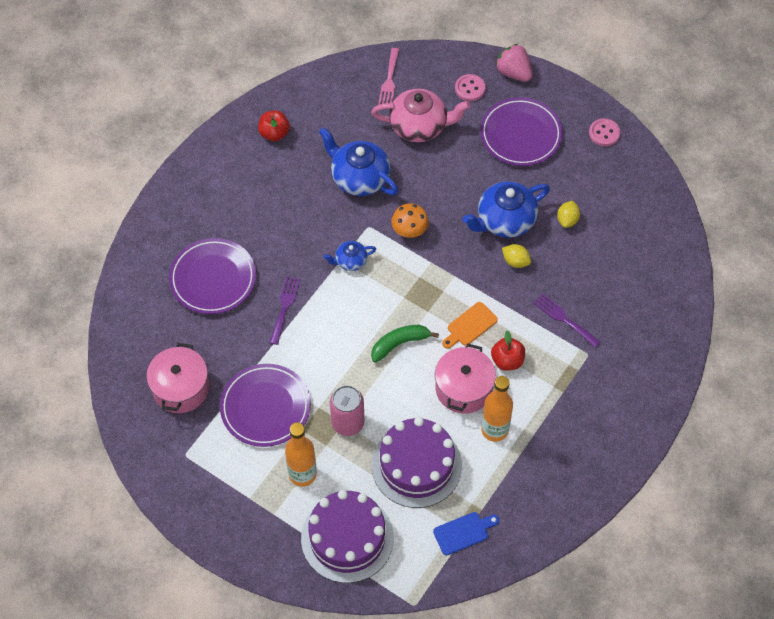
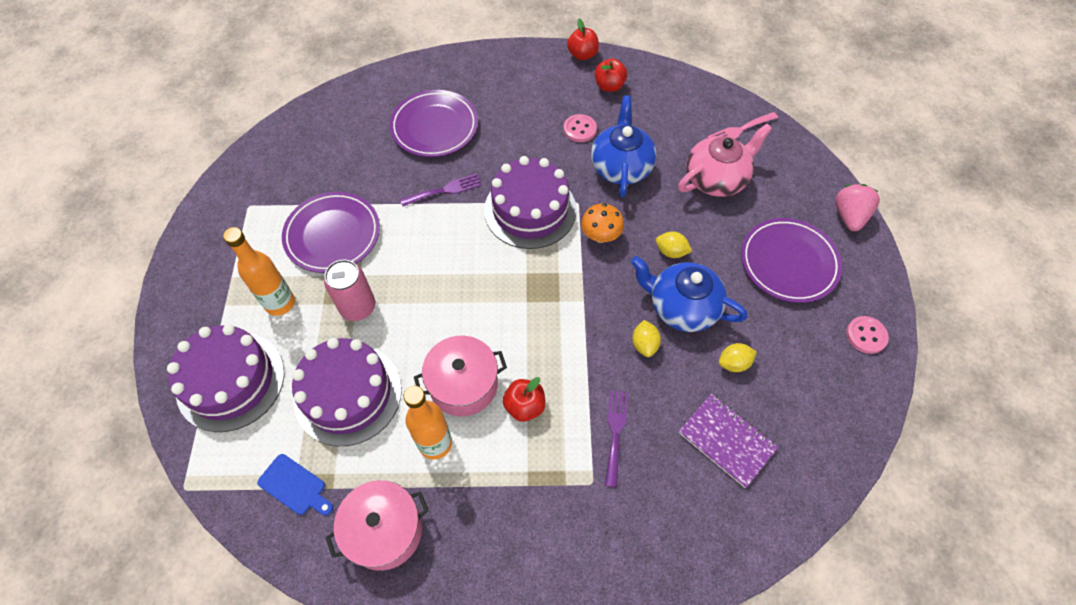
camera: 55 degrees right, 0 degrees up
pink pot [146,343,209,413] -> pink pot moved to [325,480,429,571]
blue teapot [324,241,376,271] -> purple cake [484,156,577,249]
pink teapot [371,89,470,142] -> pink teapot turned 90 degrees counterclockwise [678,124,772,197]
green banana [371,325,439,363] -> none
orange cutting board [442,302,498,349] -> none
pink button [455,74,486,101] -> pink button moved to [564,114,597,142]
none -> red apple [567,19,599,60]
none -> yellow lemon [656,232,692,258]
none -> purple notebook [678,394,778,488]

